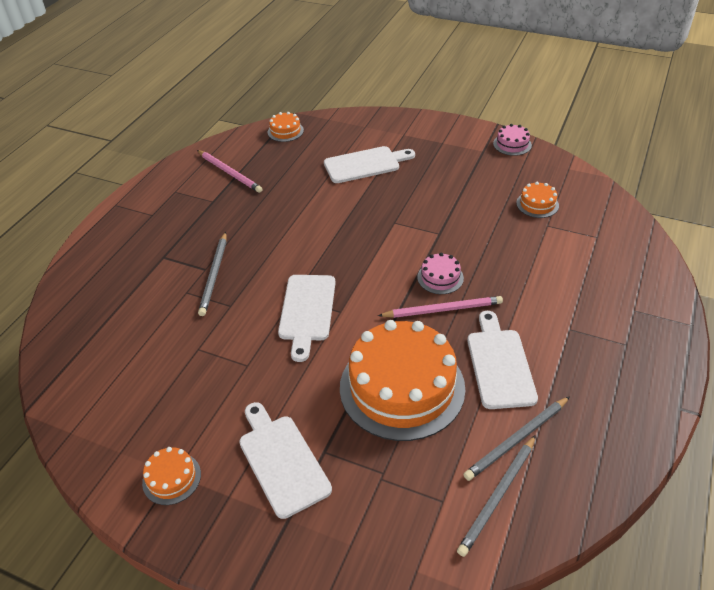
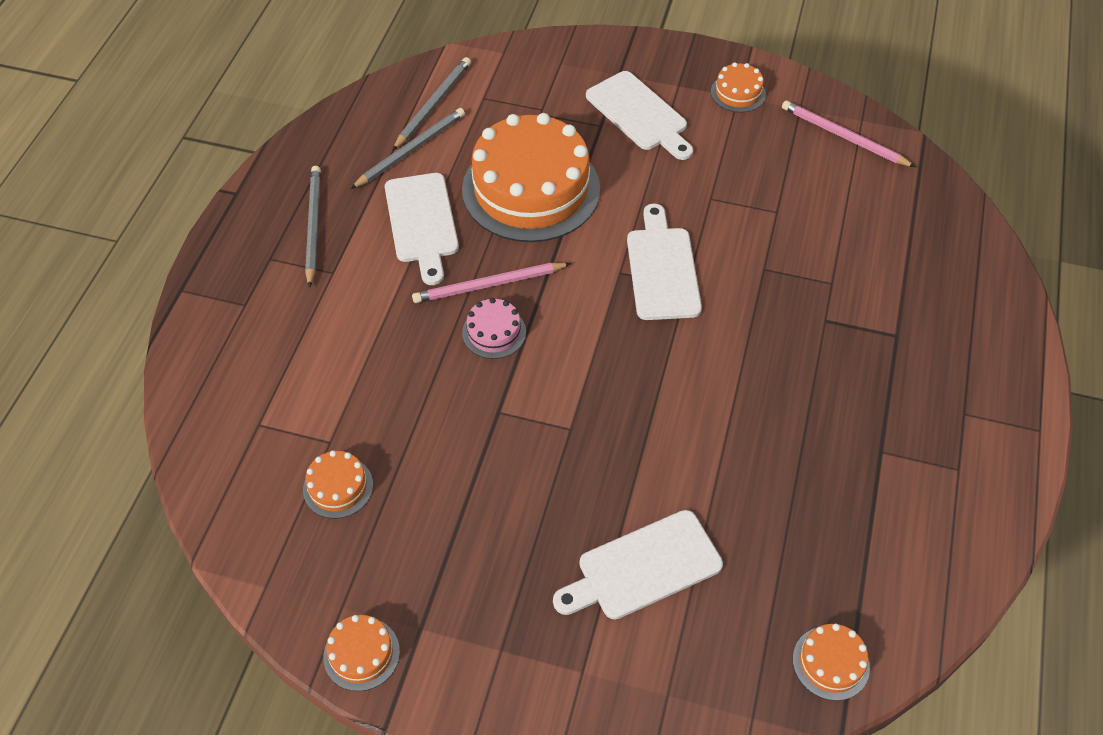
camera: 170 degrees right, 10 degrees up
pink pencil [197,150,262,193] -> pink pencil moved to [782,100,915,167]
grey pencil [198,232,227,316] -> grey pencil moved to [305,166,321,288]
pink cake [493,124,532,156] -> orange cake [323,615,400,691]

